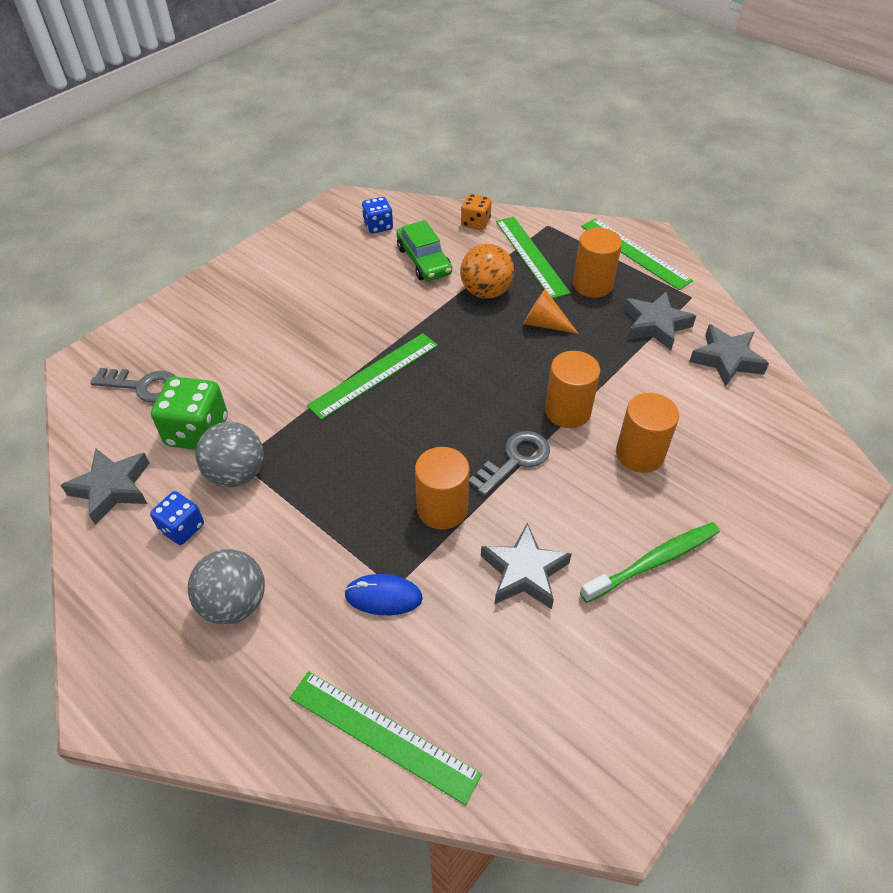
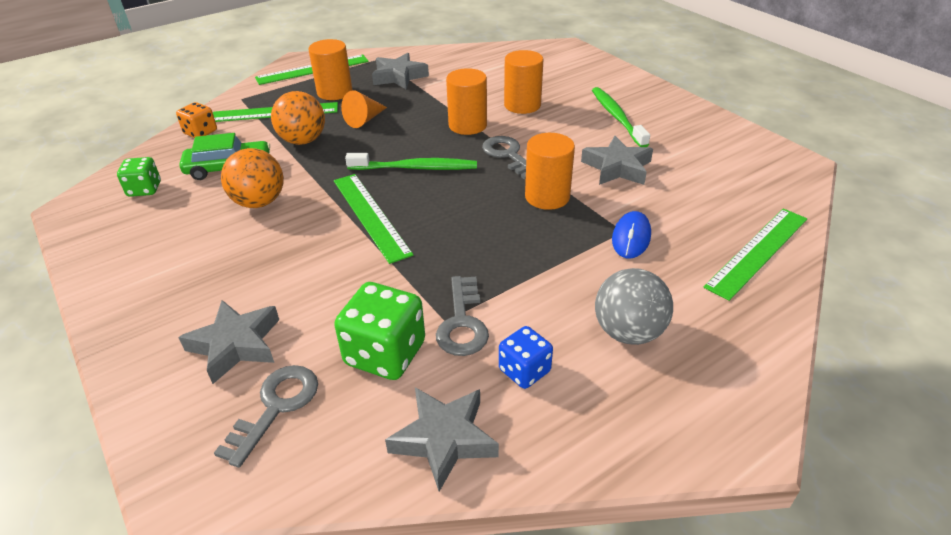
camera: 75 degrees left, 10 degrees down
grey ball [195,422,264,487] -> grey key [436,276,489,356]
blue dice [362,197,393,234] -> green dice [117,157,161,197]
grey star [689,324,769,387] -> grey star moved to [178,300,279,384]
none -> orange ball [221,148,284,208]
none -> green toothbrush [345,153,477,170]

